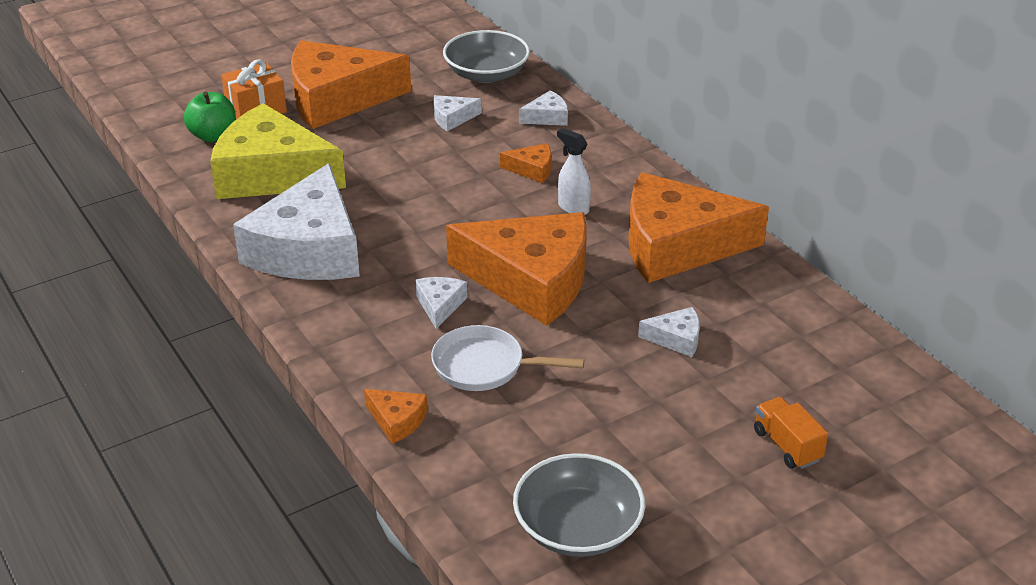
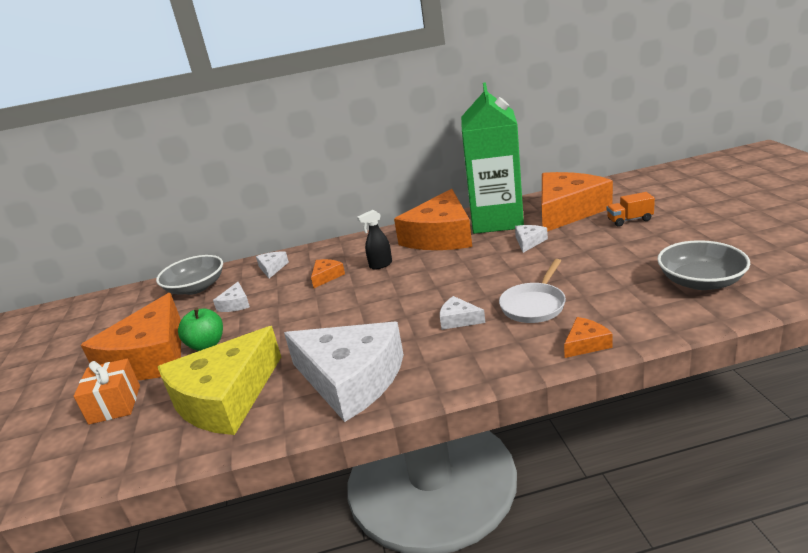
camera: 65 degrees left, 10 degrees down
green apple [184,92,236,142] -> green apple moved to [178,308,223,351]
orange cheese [446,212,587,326] -> orange cheese moved to [542,172,613,232]
white spray bottle [557,128,591,215] -> black spray bottle [357,210,392,269]
none -> green carton [461,82,524,234]

